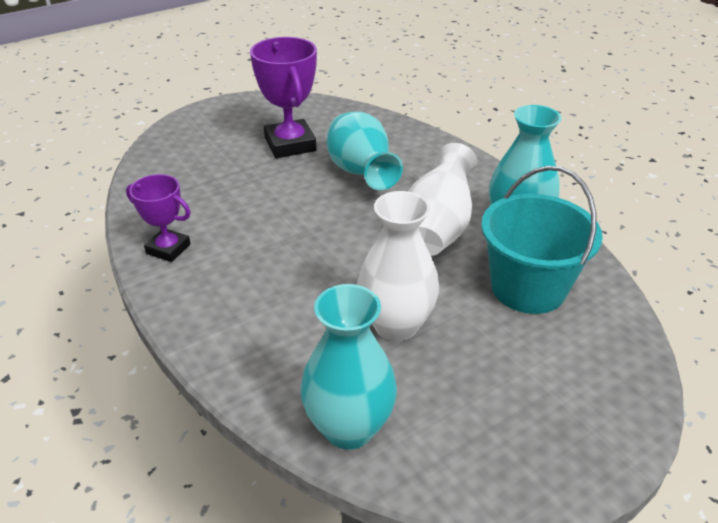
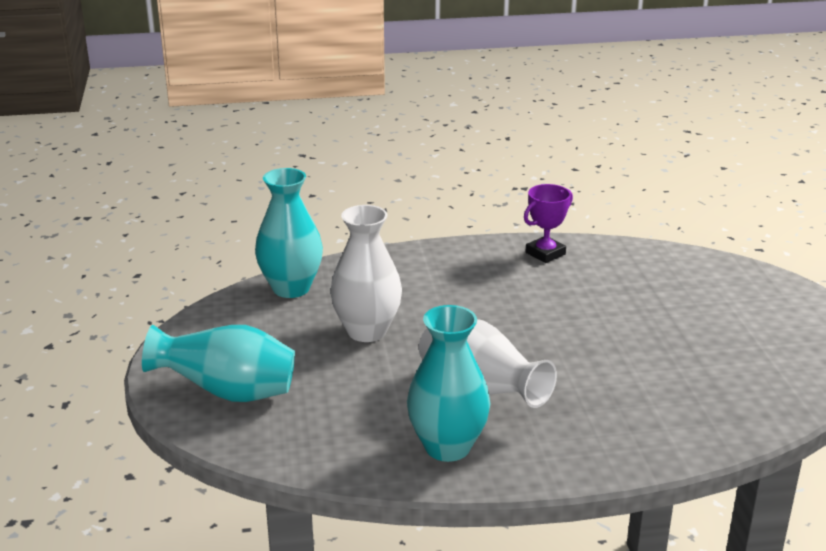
camera: 115 degrees right, 10 degrees down
purple trophy [250,37,317,158] -> none
turquoise vase [327,112,403,190] -> turquoise vase moved to [142,325,295,402]
turquoise bucket [481,166,603,314] -> none

